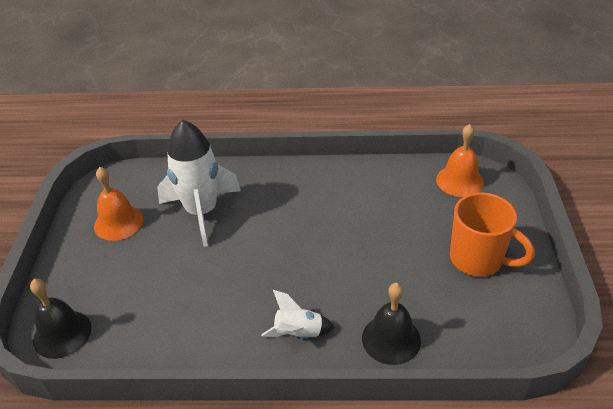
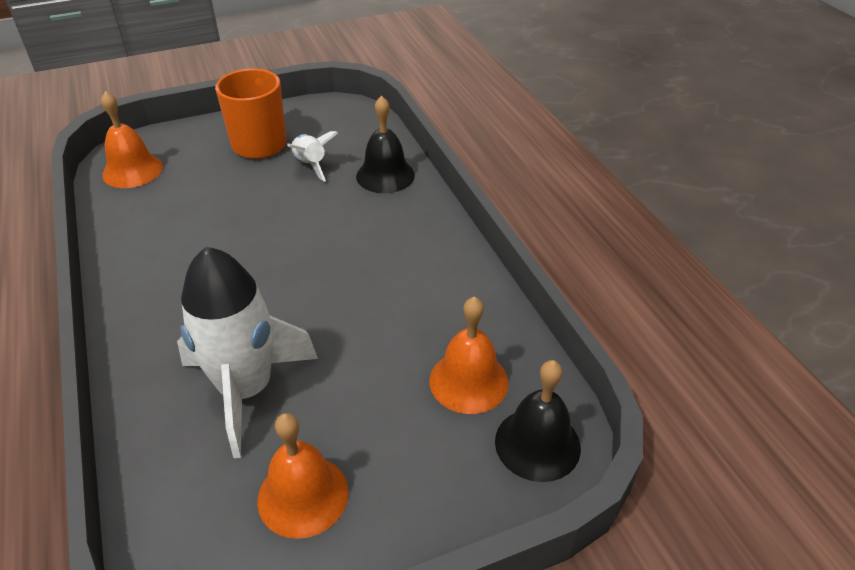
camera: 115 degrees left, 0 degrees up
white rocket [261,290,335,339] -> white rocket moved to [287,131,338,182]
none -> orange bell [430,297,509,414]

